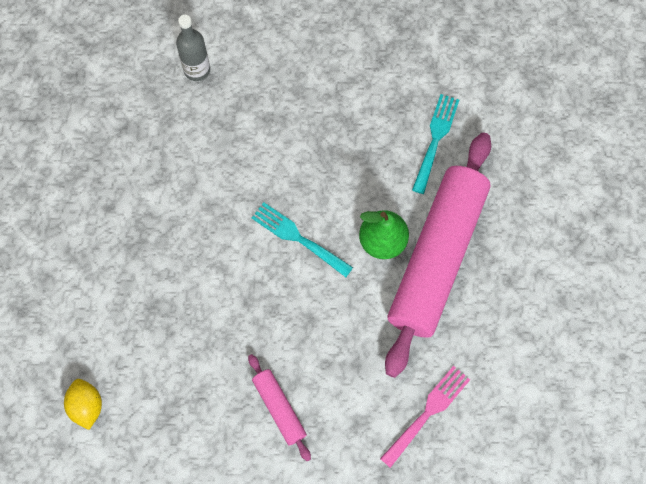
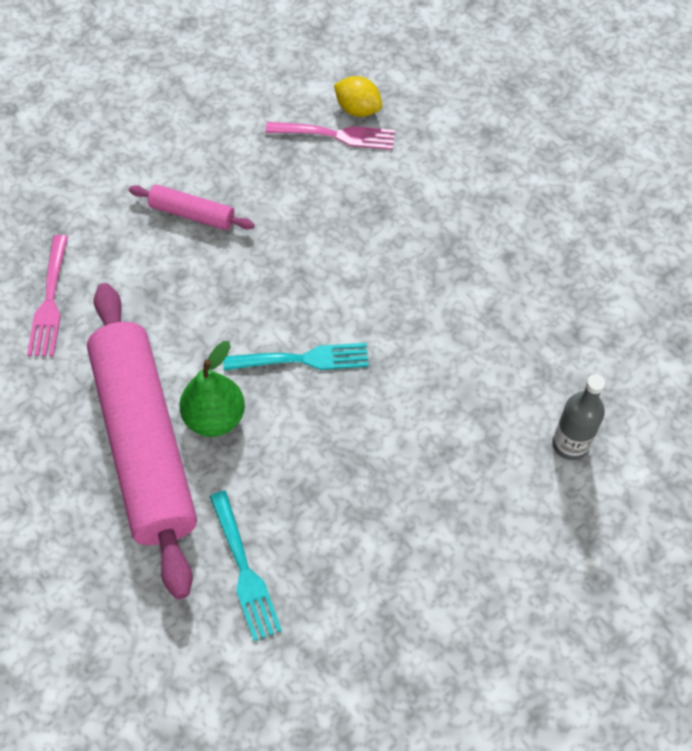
camera: 140 degrees right, 10 degrees down
none -> pink fork [265,122,395,150]

